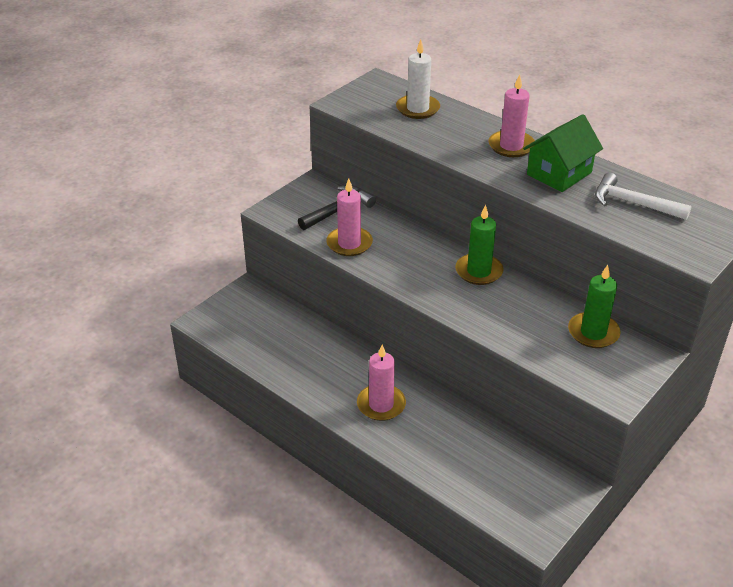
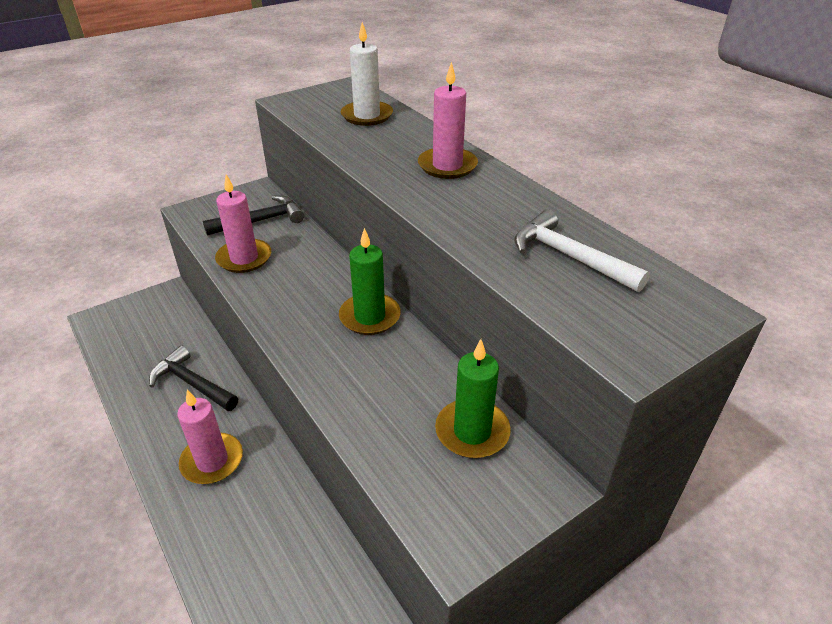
camera: 15 degrees right, 0 degrees up
green house [523,114,603,192] -> none
none -> black hammer [149,345,238,411]

